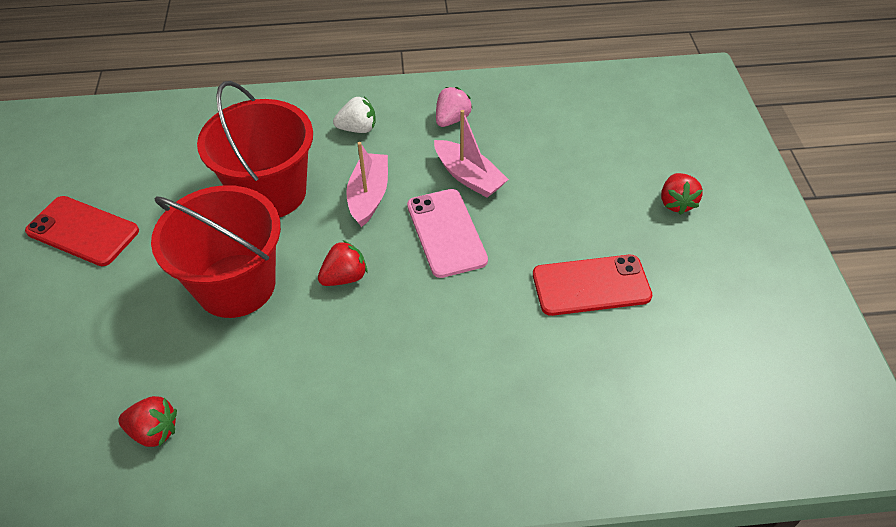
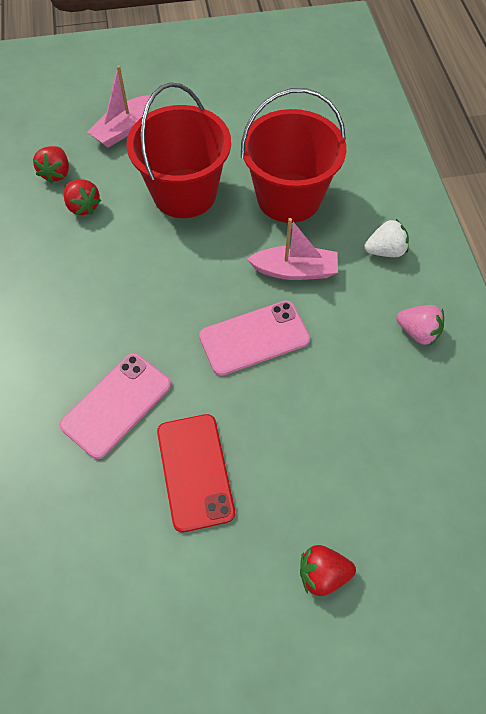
camera: 85 degrees right, 10 degrees up
red phone [25,196,139,266] -> none
red strawberry [318,240,367,286] -> red strawberry moved to [64,179,101,215]
white strawberry [333,96,376,133] -> white strawberry turned 90 degrees counterclockwise [364,219,409,257]
pink boat [434,110,509,198] -> pink boat moved to [87,65,151,148]
none -> pink phone [60,353,171,459]

